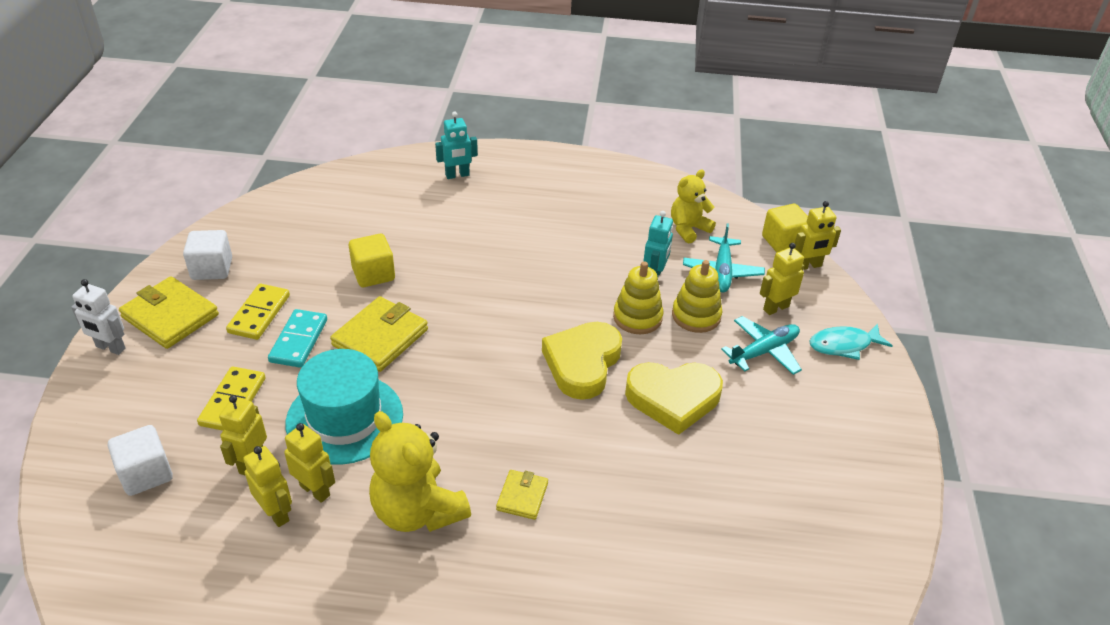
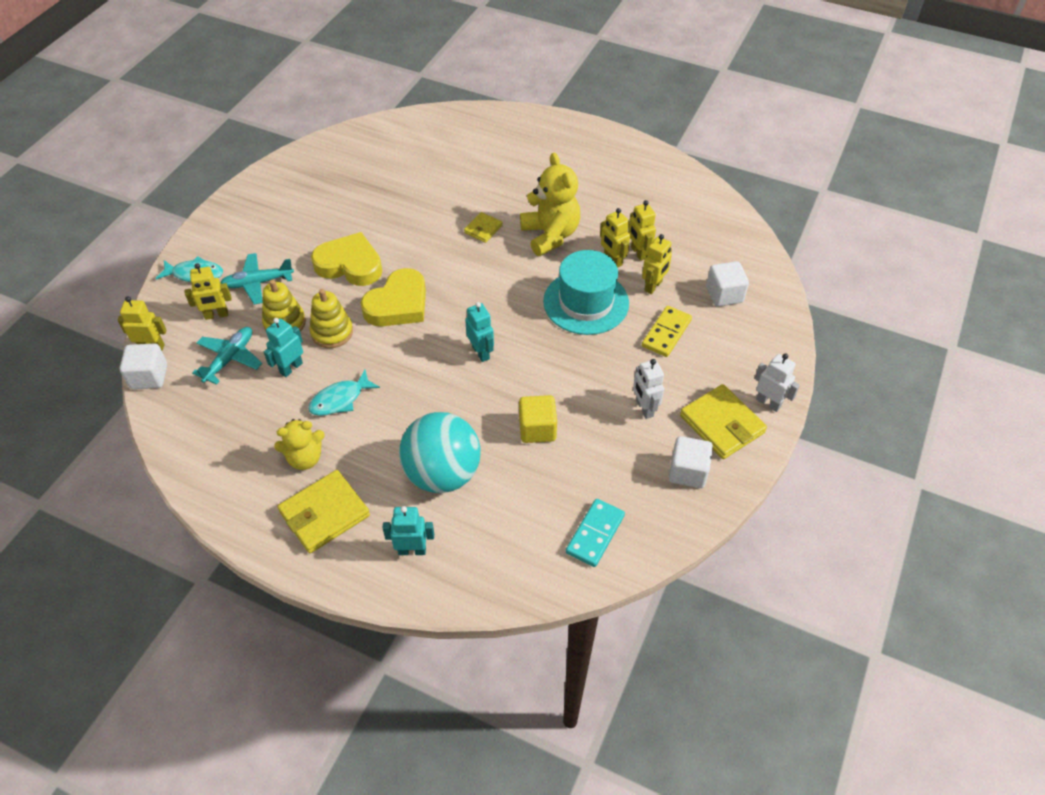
camera: 160 degrees left, 10 degrees up
yellow domino [226,283,290,340] -> white robot [633,359,664,419]
turquoise domino [268,309,327,368] -> turquoise domino moved to [566,499,625,567]
yellow wallet [330,296,428,372] -> yellow wallet moved to [277,470,370,553]
yellow teddy bear [671,170,716,244] -> yellow teddy bear moved to [274,419,325,470]
yellow cube [762,204,808,252] -> white cube [120,343,167,389]
none -> turquoise fish [308,370,380,416]
none -> turquoise ball [399,412,481,493]
none -> turquoise robot [465,302,494,362]

